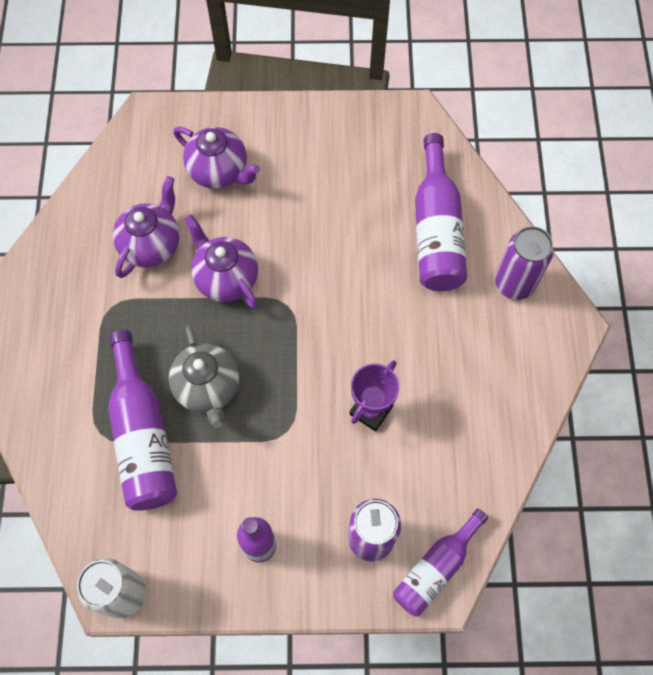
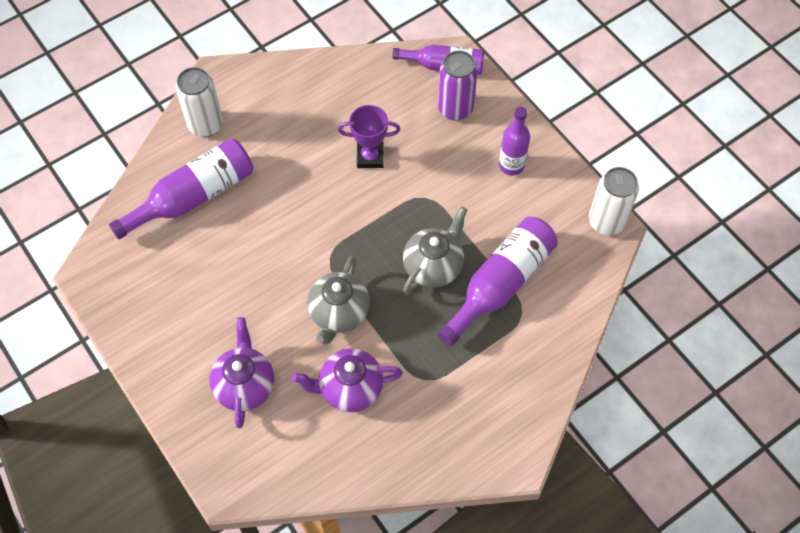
camera: 125 degrees left, 5 degrees down
purple teapot [185,214,258,309] -> grey teapot [308,256,370,344]
purple can [495,226,554,300] -> white can [176,67,223,137]

